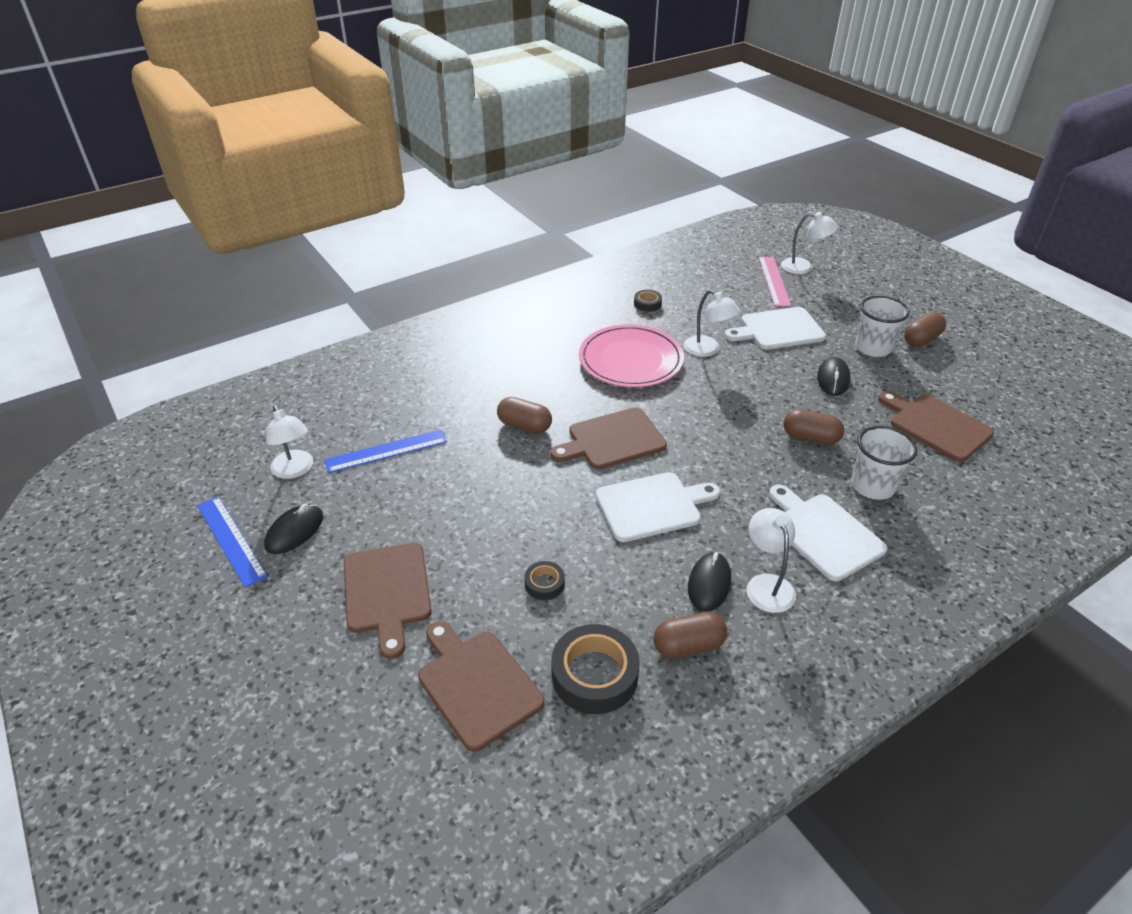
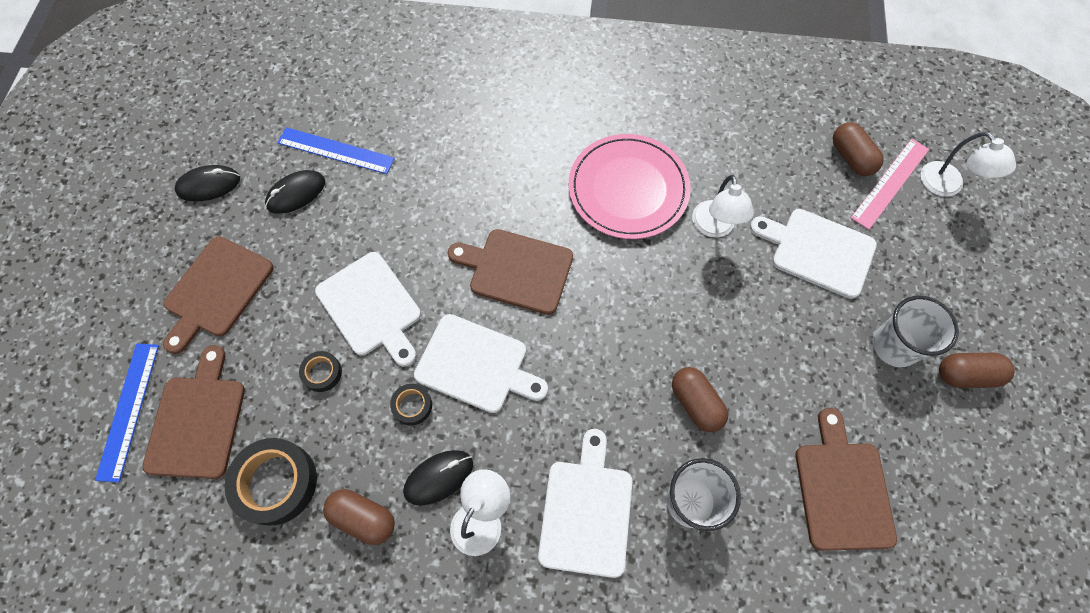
camera: 40 degrees right, 25 degrees up
blue ruler [197,496,268,588] -> blue ruler moved to [95,344,159,482]
white lamp [266,405,313,479] -> none
brown capsule [497,397,552,434] -> brown capsule moved to [833,122,884,176]
black tape [634,290,662,312] -> black tape moved to [390,384,432,426]
black mouse [817,357,851,396] -> black mouse moved to [265,170,325,214]
none -> white cutting board [315,252,421,367]

